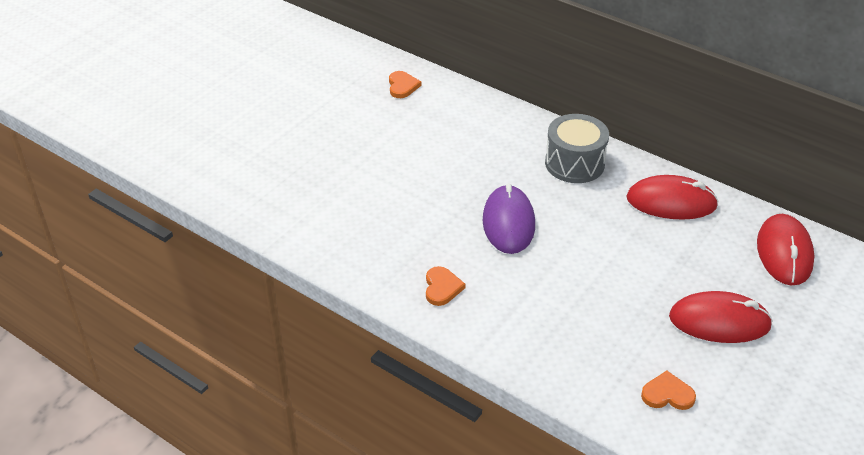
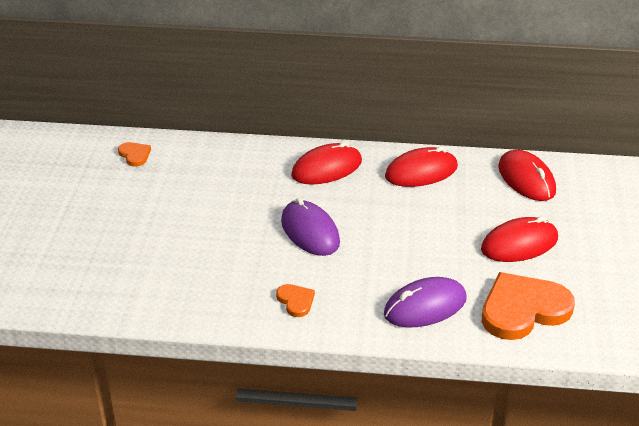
camera: 30 degrees left, 5 degrees down
grey drum [545,114,609,183] -> red mouse [291,141,362,185]
orange heart [641,371,696,410] -> orange heart [482,272,575,340], size x2.17
none -> purple mouse [384,277,467,328]

